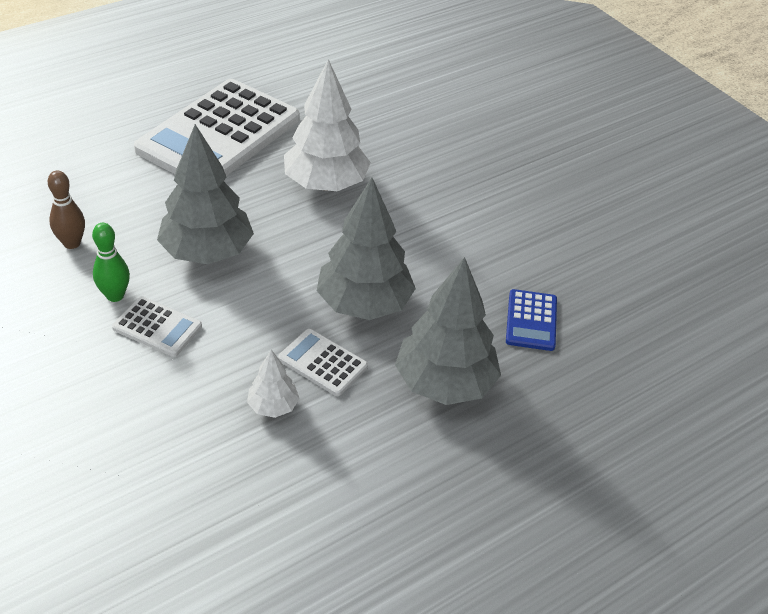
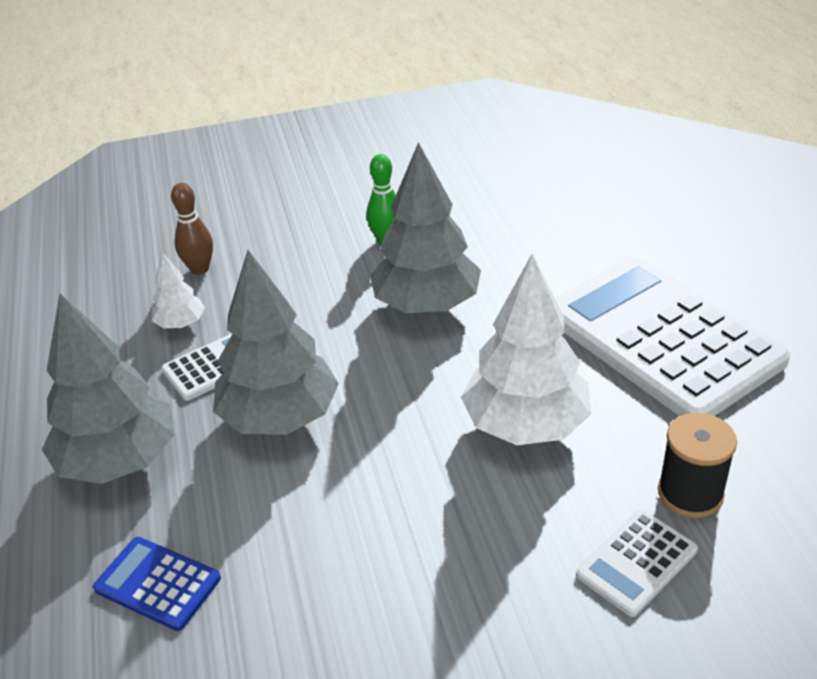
camera: 115 degrees right, 5 degrees down
brown bowling pin [48,171,85,249] -> brown bowling pin moved to [171,183,213,275]
white calculator [112,296,202,357] -> white calculator moved to [576,510,698,617]
none -> black spool [658,413,737,518]

